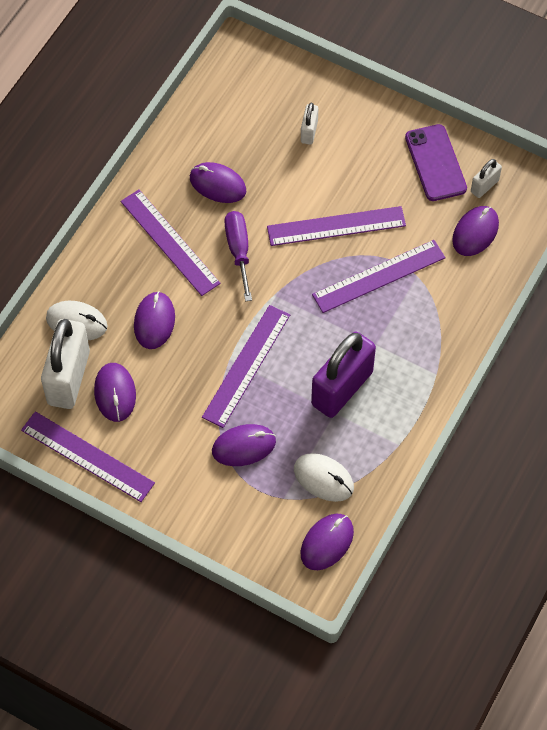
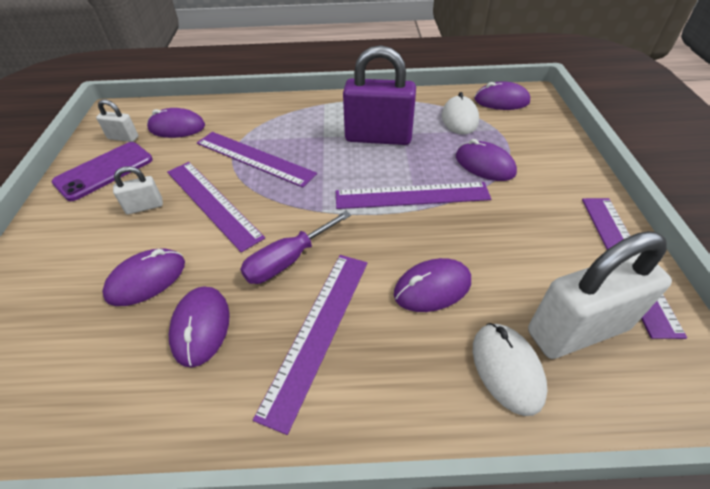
camera: 120 degrees left, 15 degrees down
purple mouse [94,363,136,422] -> purple mouse moved to [102,248,185,306]
white padlock [301,103,318,145] -> white padlock moved to [113,166,163,215]

